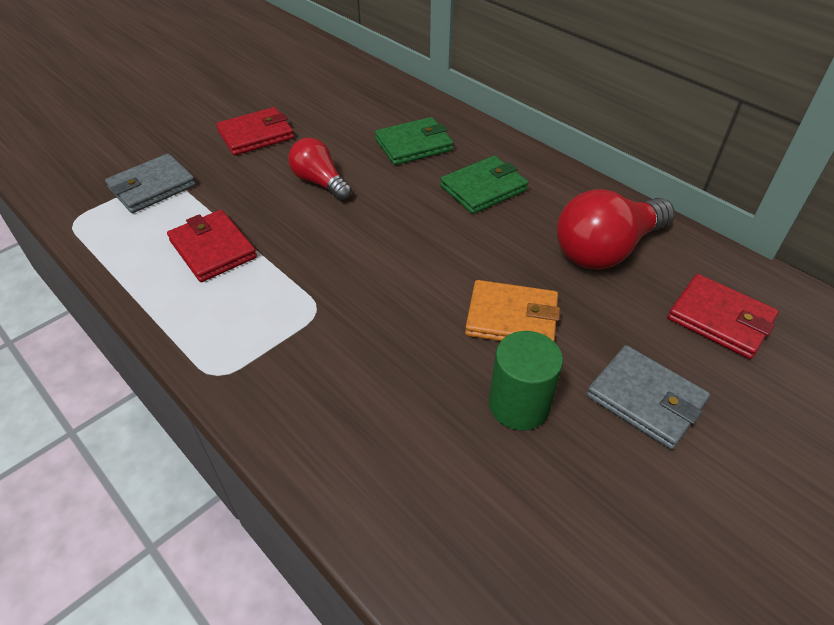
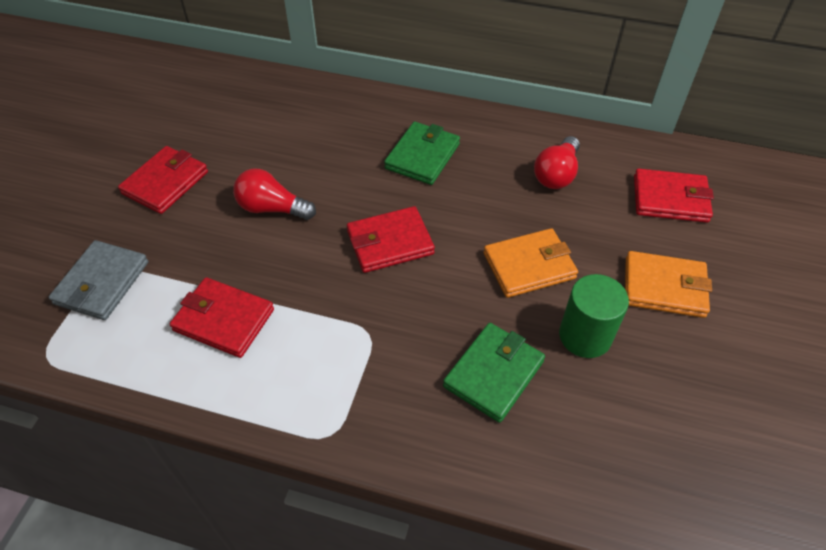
camera: 30 degrees left, 5 degrees up
green wallet [375,117,453,165] -> green wallet moved to [443,323,545,423]
red light bulb [557,189,675,270] -> red light bulb [534,136,580,189], size x0.62
grey wallet [586,345,710,450] -> orange wallet [625,251,712,318]
none -> red wallet [347,206,435,273]

